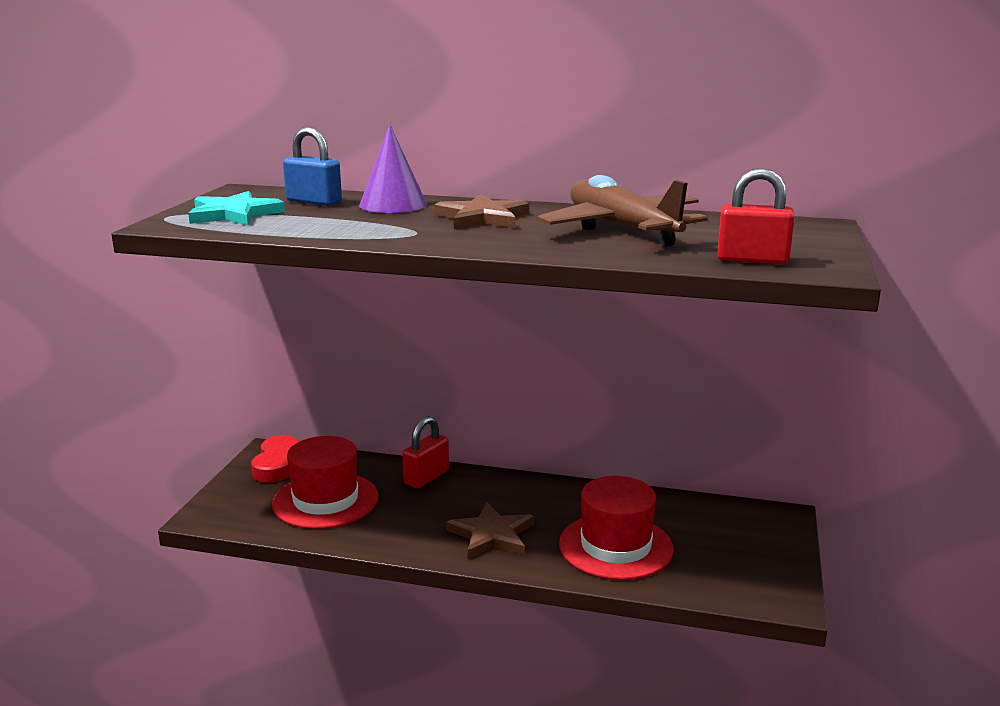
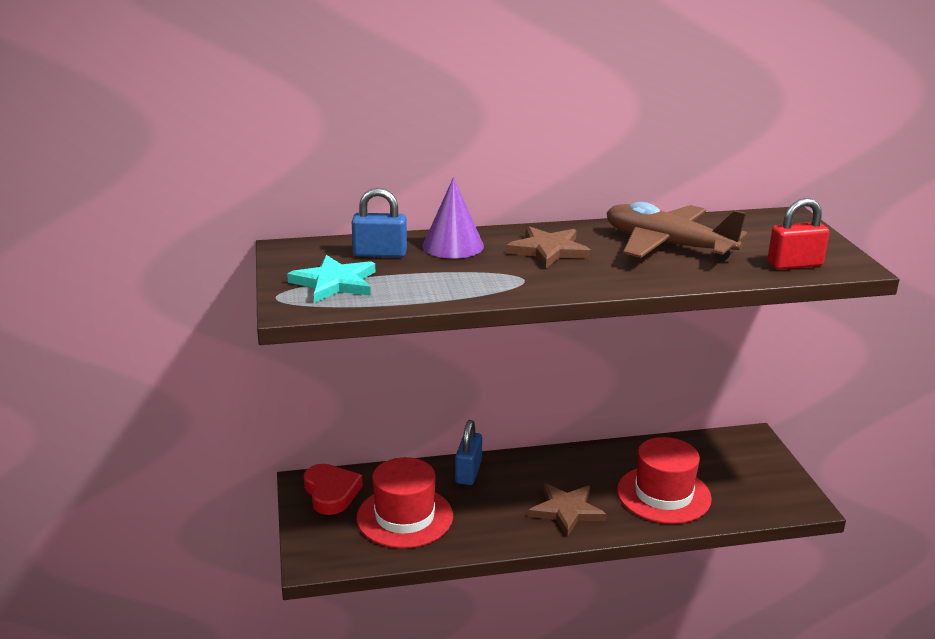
camera: 25 degrees left, 5 degrees up
red padlock [402,416,449,489] -> blue padlock [455,420,482,485]

